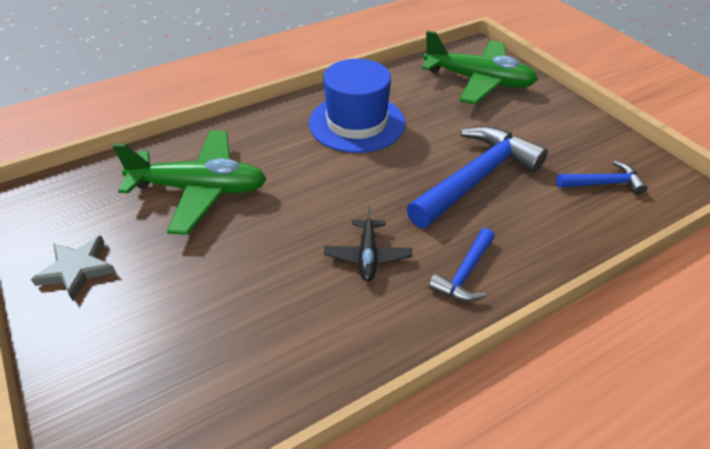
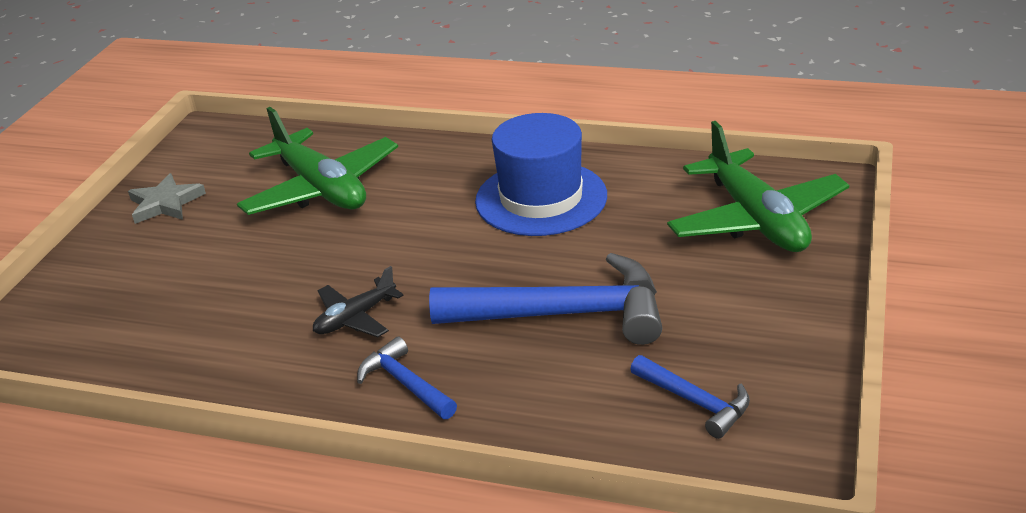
camera: 50 degrees right, 10 degrees down
blue hammer [429,228,495,302] -> blue hammer turned 60 degrees clockwise [357,336,457,419]

